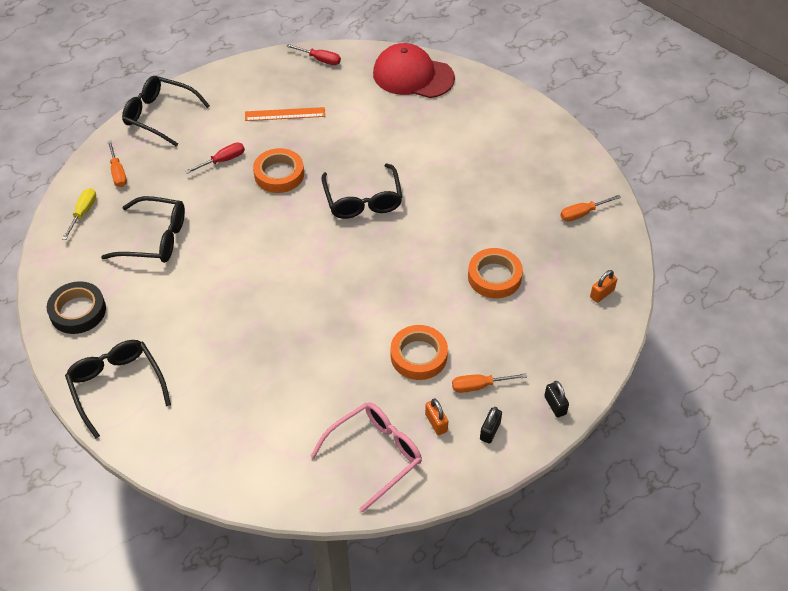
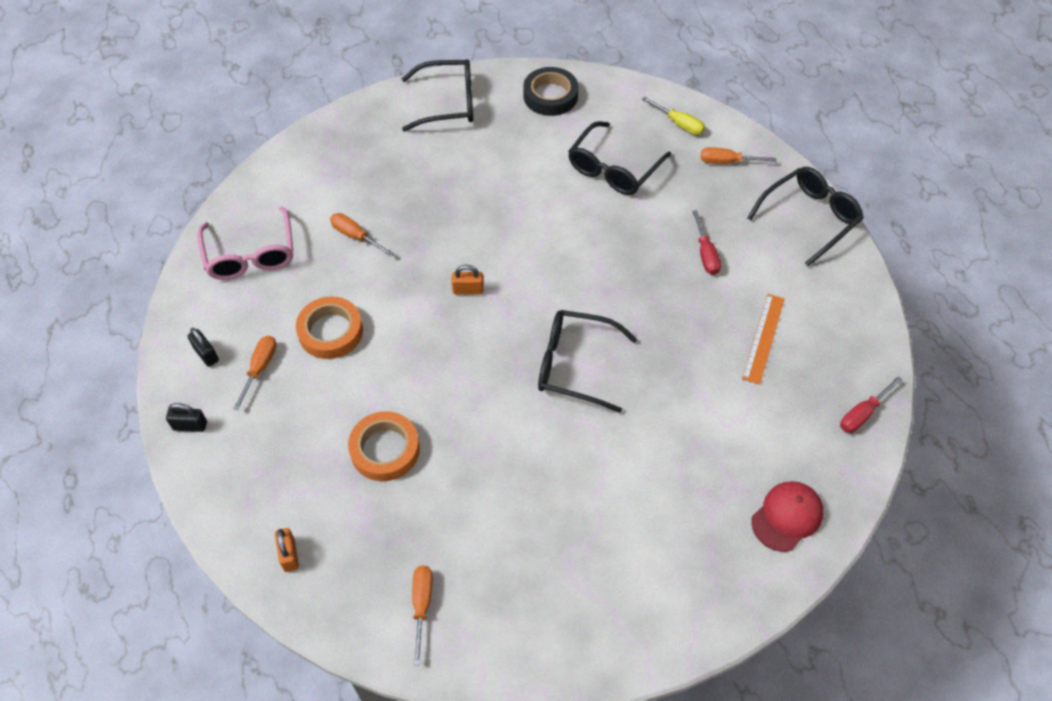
camera: 115 degrees right, 5 degrees up
orange tape [253,148,304,193] -> none
red cap [373,43,455,98] -> red cap [751,481,824,552], size x0.61
orange padlock [425,398,448,435] -> orange padlock moved to [452,265,484,294]
none -> orange screwdriver [330,213,394,256]

